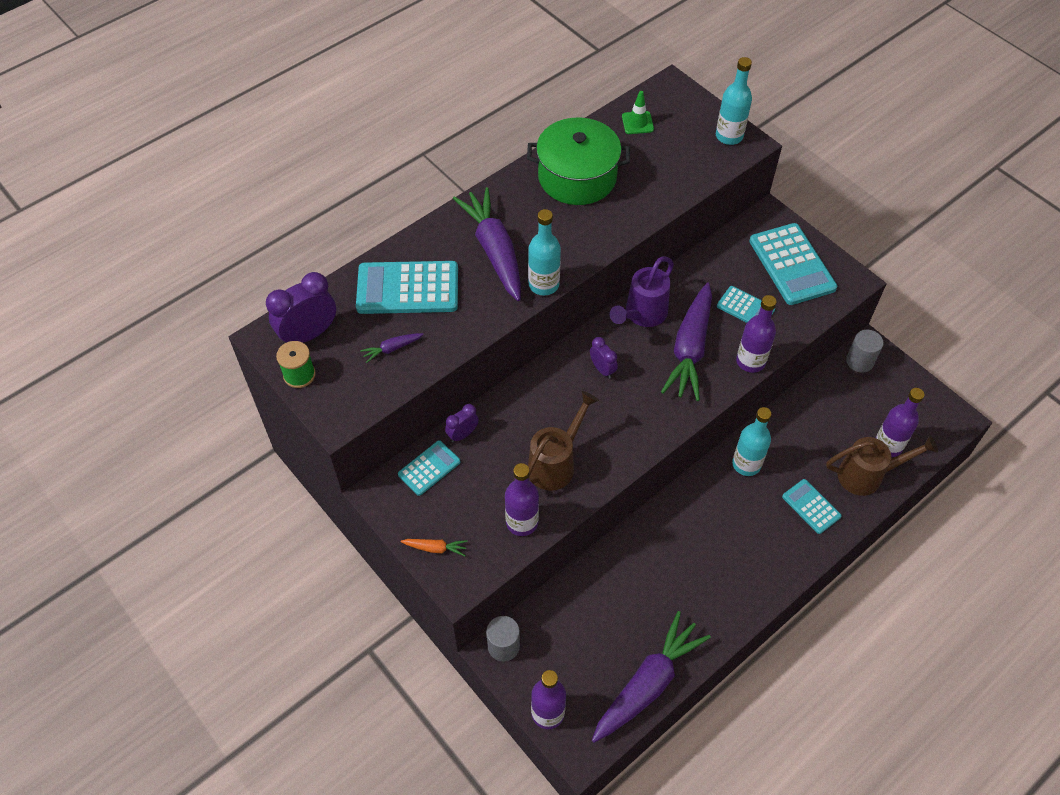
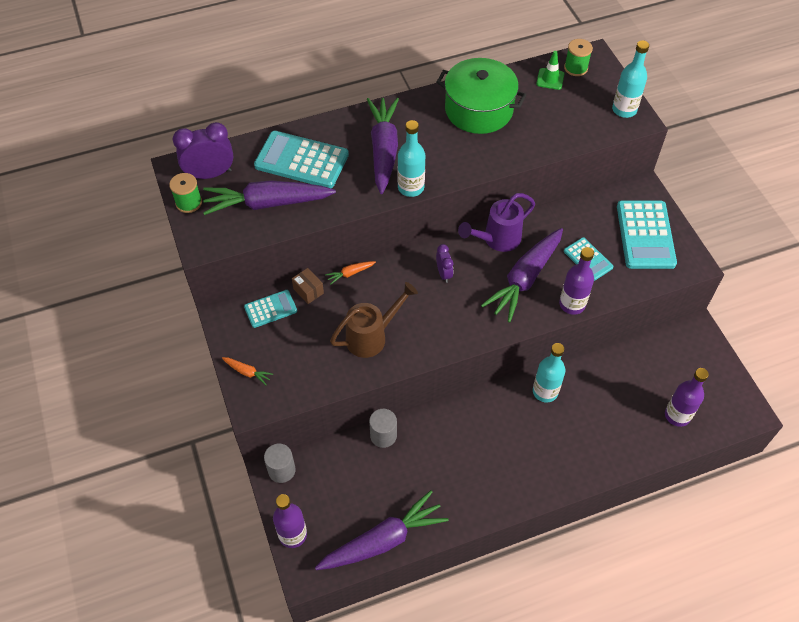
camera: 20 degrees right, 0 degrees up
purple carrot [360,333,424,363] -> purple carrot [203,180,336,215], size x2.42
purple clock [445,404,479,442] -> brown box [292,268,324,304]
purple bottle [505,463,539,536] -> none
turquoise calculator [782,479,842,534] -> none
brown watering can [826,436,938,496] -> none
grey cylinder [846,330,884,373] -> grey cylinder moved to [369,409,397,448]
none -> orange carrot [325,261,376,285]
none -> green spool [564,39,593,76]

